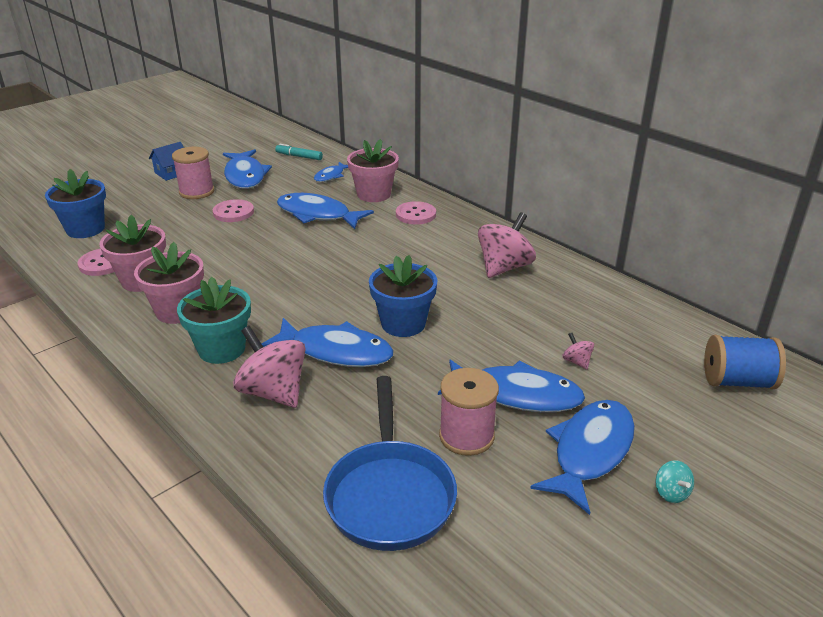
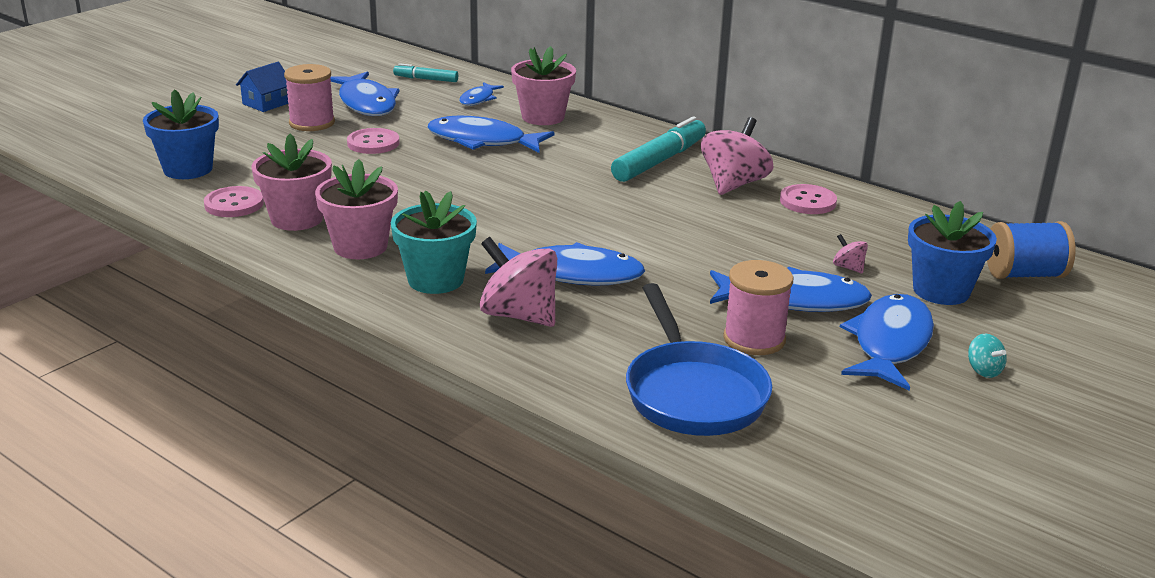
camera: 10 degrees left, 5 degrees down
blue flower pot [369,255,437,337] -> blue flower pot moved to [908,201,997,305]
pink button [396,201,436,224] -> pink button moved to [780,184,837,214]
none -> turquoise marker [611,116,706,182]

